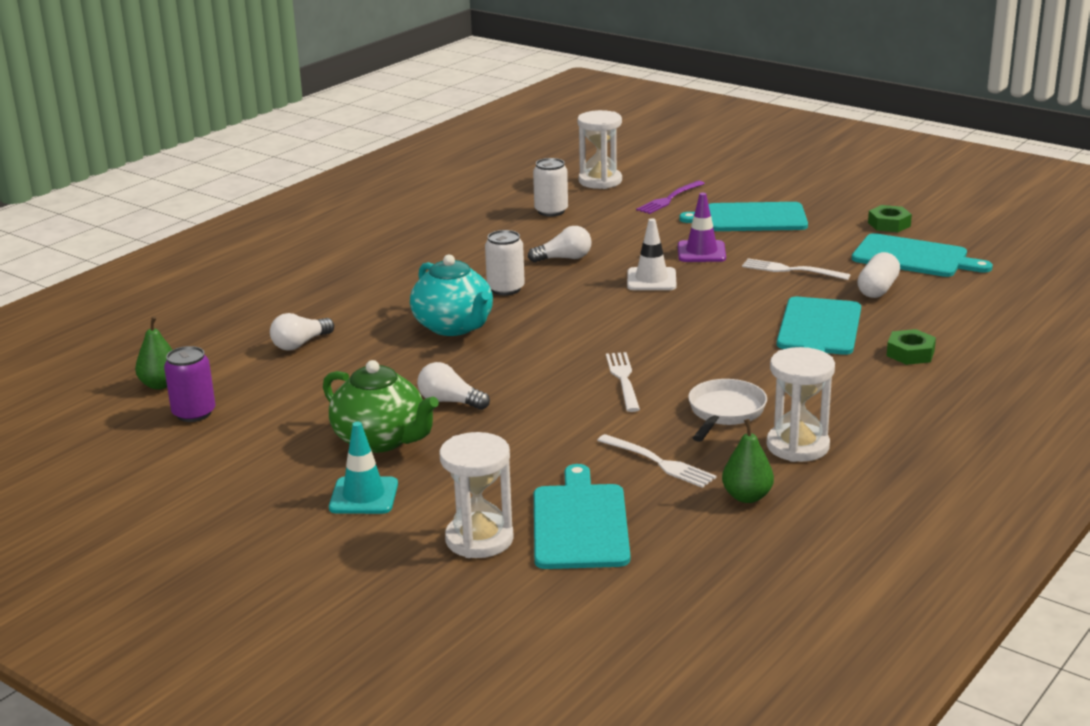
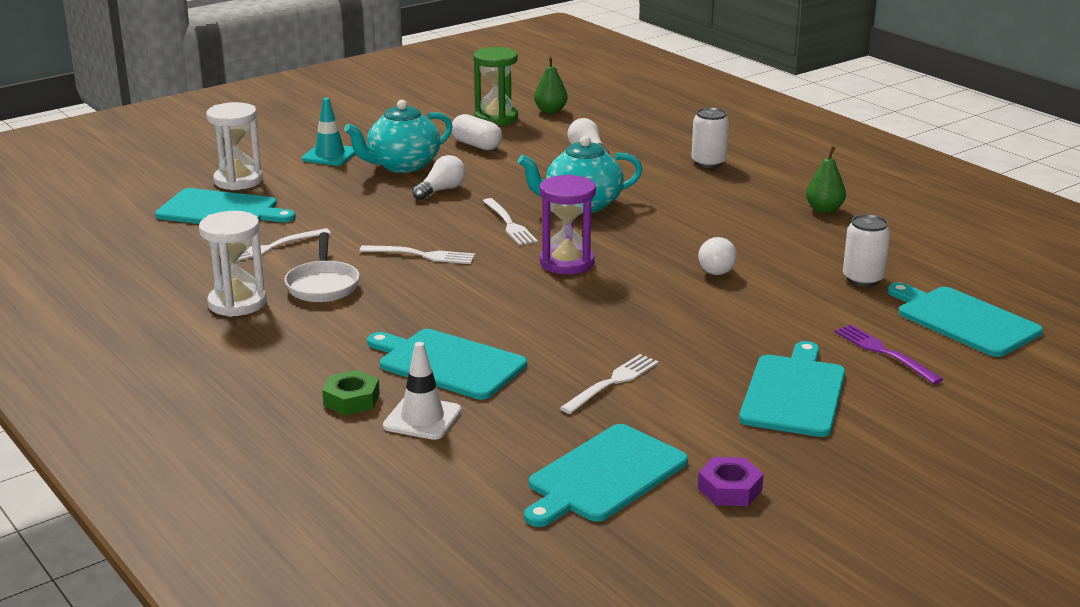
camera: 105 degrees right, 0 degrees up
purple can [164,346,215,422] -> green hourglass [473,47,518,126]
green teapot [323,360,439,453] -> turquoise teapot [344,100,453,173]
white can [485,230,525,295] -> white can moved to [691,107,729,168]
white hourglass [577,110,622,189] -> turquoise cutting board [888,283,1043,357]
white traffic cone [627,218,677,290] -> white traffic cone moved to [383,342,462,440]
purple traffic cone [678,193,726,262] -> none
white pan [688,379,767,442] -> white pan turned 45 degrees clockwise [285,232,360,302]
green pear [722,419,774,503] -> green pear moved to [806,146,846,213]
white capsule [857,252,900,298] -> white capsule moved to [451,114,502,150]
green nut [868,205,912,232] -> purple nut [698,457,764,506]
none -> white fork [483,198,538,245]
none -> purple hourglass [540,174,596,274]

